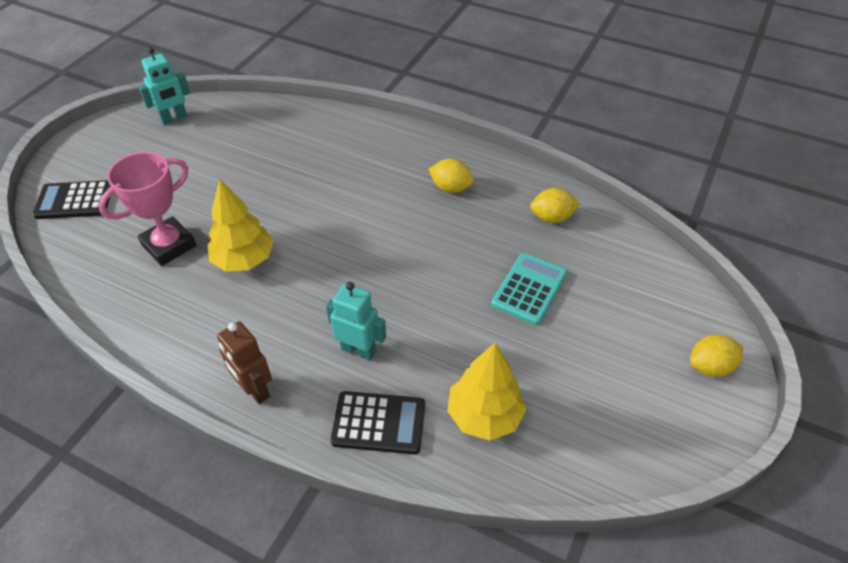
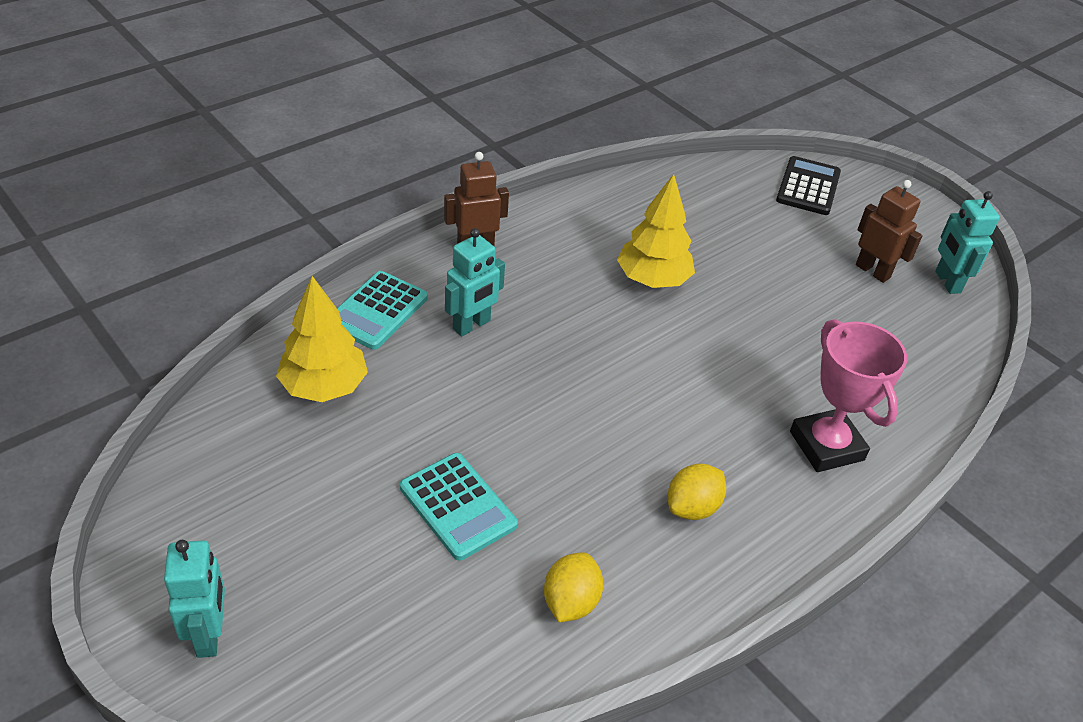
camera: 110 degrees right, 5 degrees down
pink trophy [98,152,197,266] -> pink trophy moved to [790,319,907,472]
black calculator [330,391,425,454] -> turquoise calculator [337,271,428,350]
yellow lemon [690,335,743,377] -> turquoise robot [164,540,225,658]
none -> brown robot [856,180,923,283]

